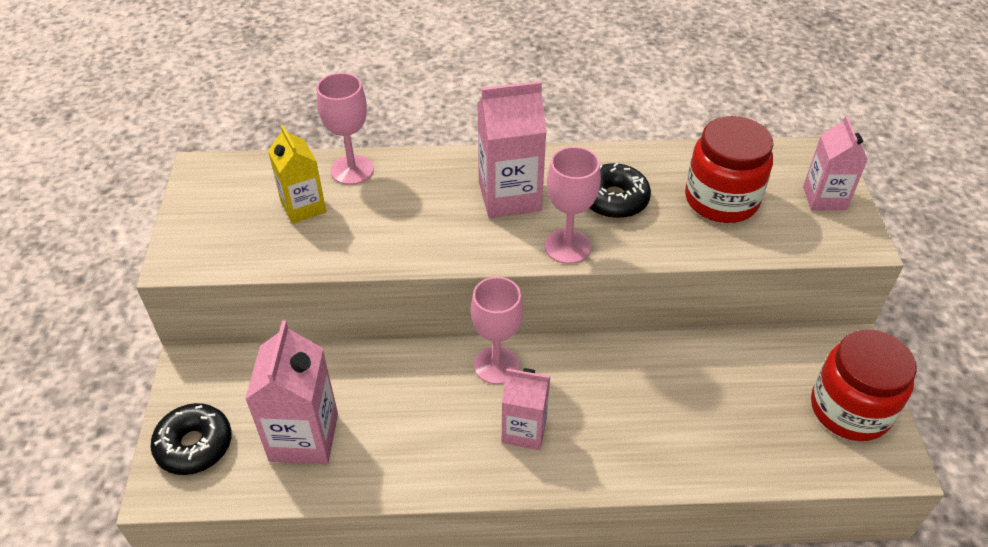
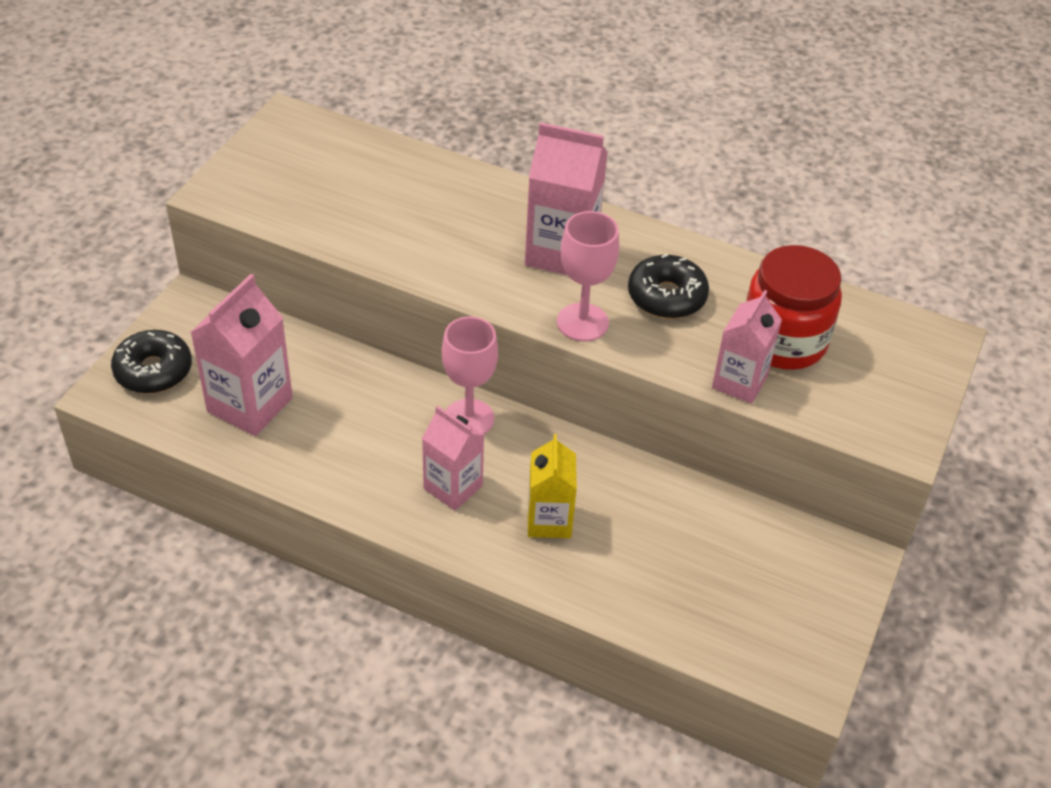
camera: 25 degrees right, 0 degrees up
yellow carton [268,125,326,224] -> yellow carton moved to [528,434,577,538]
pink goblet [317,73,374,185] -> none
pink carton [803,116,868,211] -> pink carton moved to [712,290,782,404]
red jar [811,329,917,441] -> none

